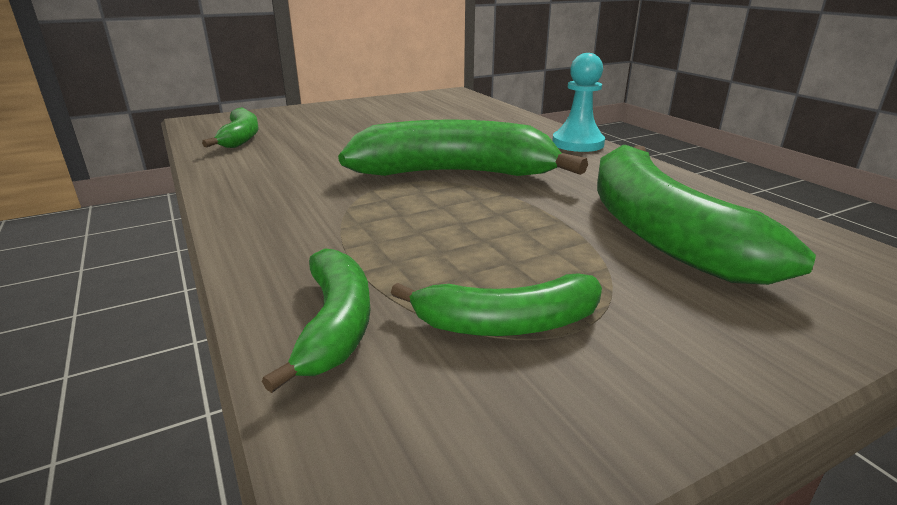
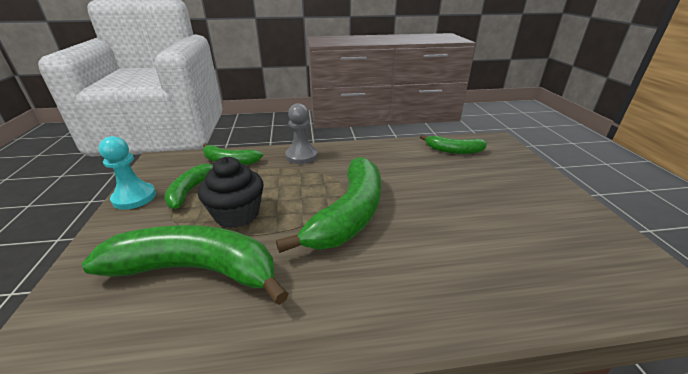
camera: 110 degrees right, 5 degrees up
turquoise pawn [552,53,605,152] -> turquoise pawn moved to [99,136,156,210]
none -> black cupcake [198,157,264,228]
none -> grey pawn [285,103,318,164]

